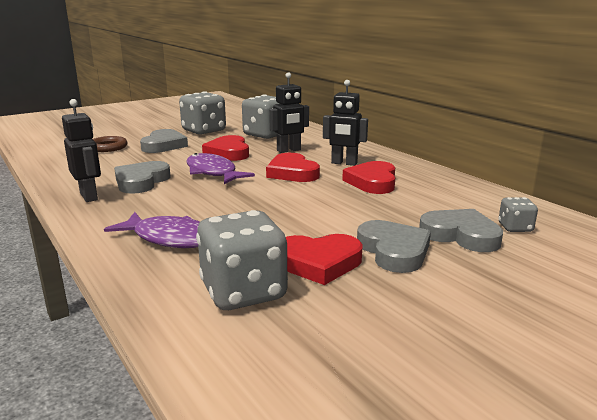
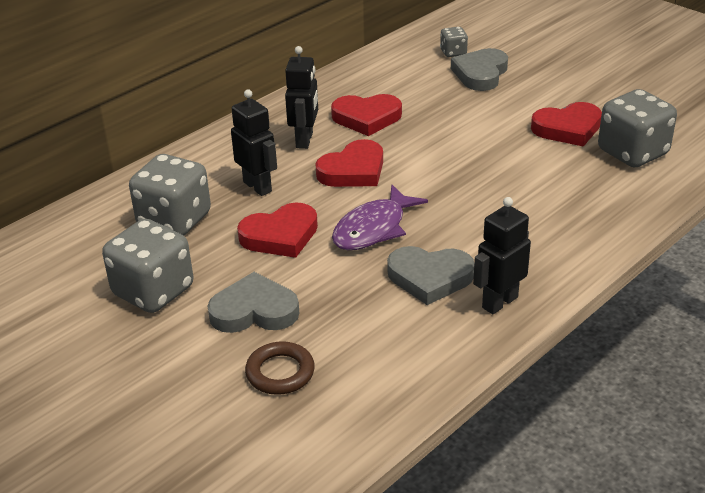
camera: 100 degrees left, 15 degrees up
purple fish [104,212,200,248] -> none
red heart [286,234,362,285] -> red heart turned 90 degrees clockwise [531,102,602,147]
grey heart [357,220,431,273] -> none

